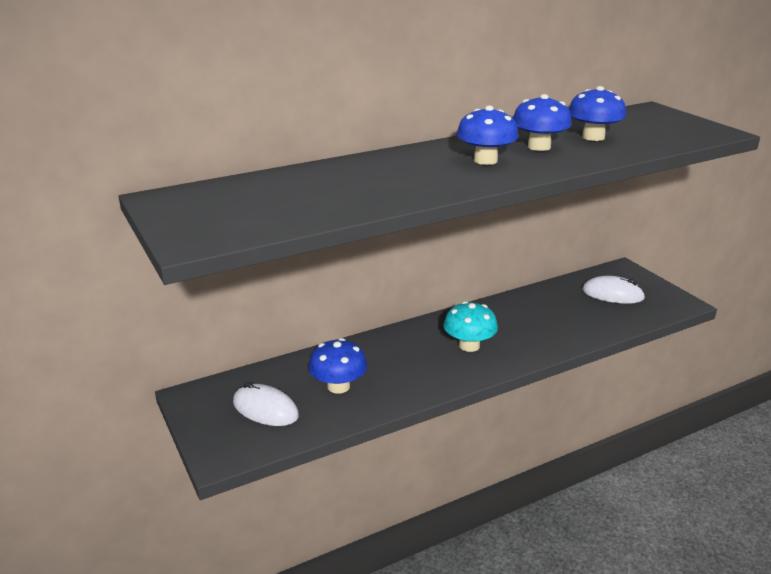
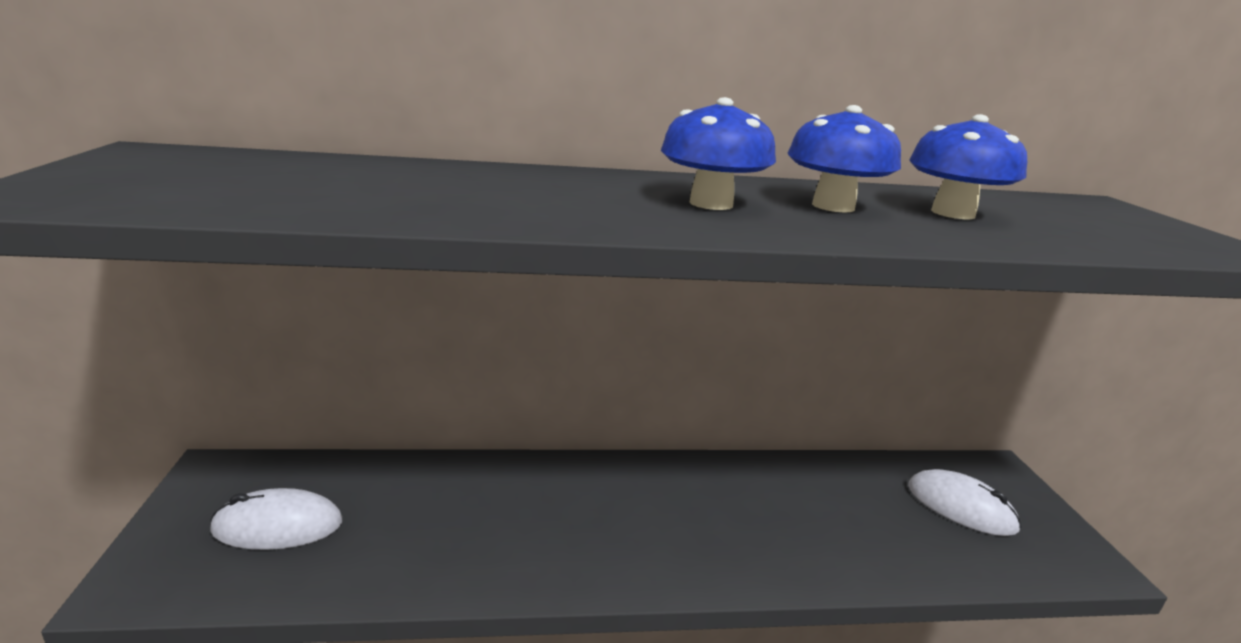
camera: 20 degrees right, 5 degrees down
white mouse [233,382,299,426] -> white mouse turned 60 degrees counterclockwise [210,488,342,550]
blue mushroom [309,338,367,394] -> none
turquoise mushroom [444,301,498,352] -> none

